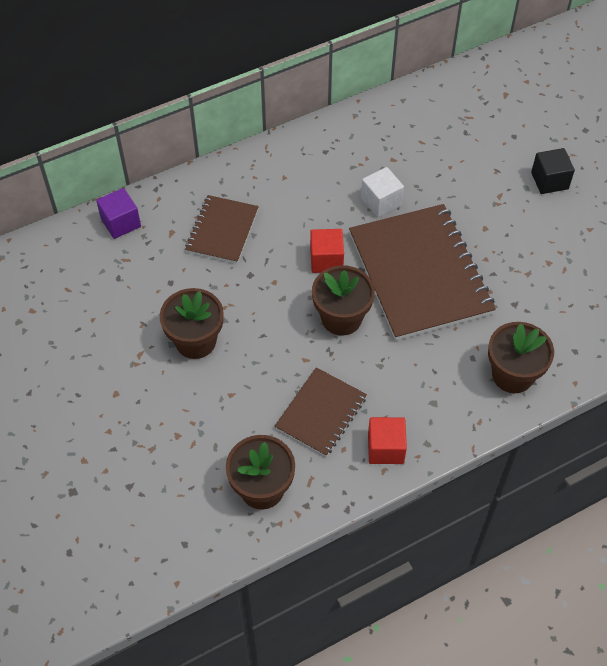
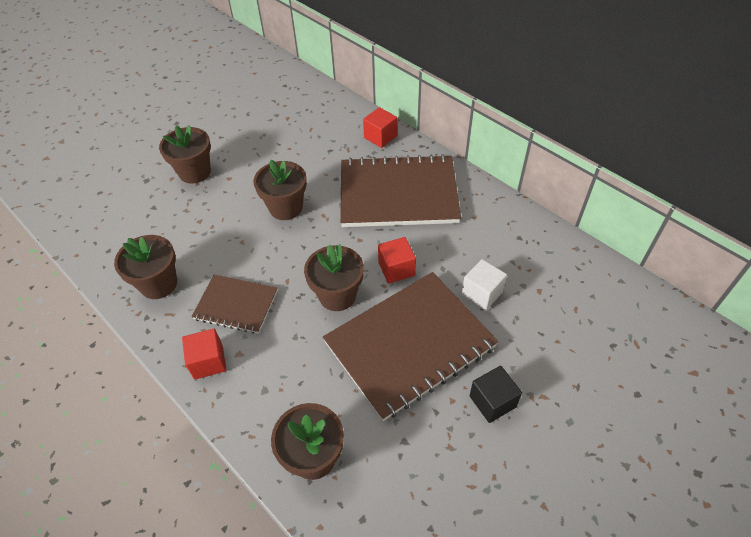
camera: 75 degrees right, 5 degrees down
purple cube [96,188,141,239] -> red cube [363,107,397,148]
brown notebook [185,195,259,264] -> brown notebook [340,154,461,227], size x1.87
black cube [531,148,575,194] -> black cube moved to [469,366,522,423]
none -> brown flower pot [159,125,211,184]

